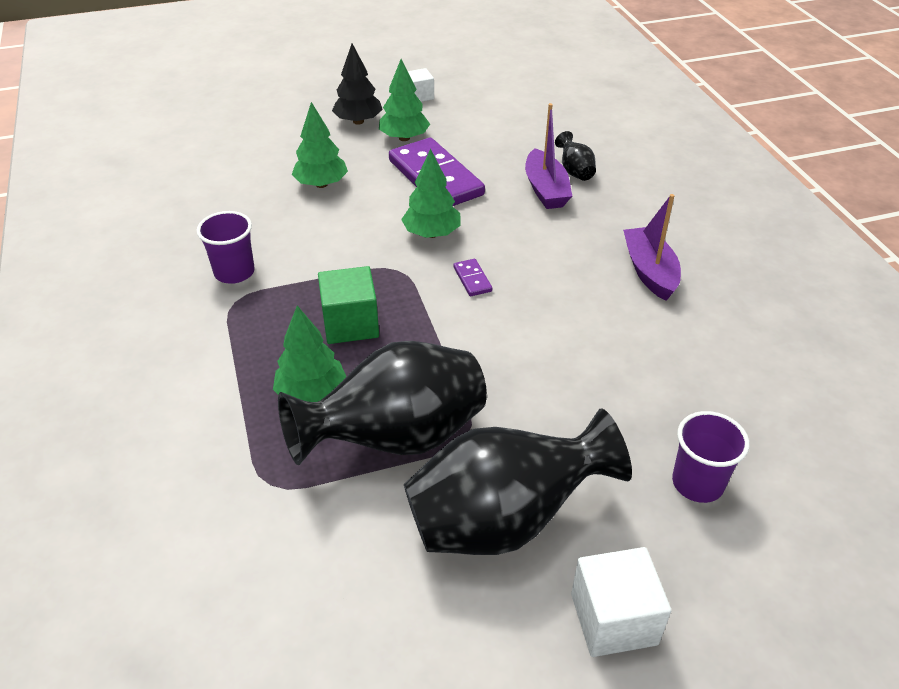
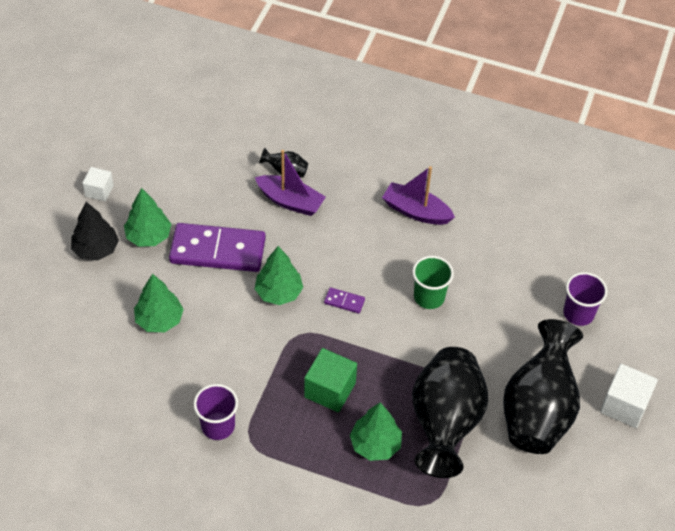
camera: 55 degrees left, 10 degrees up
none -> green cup [412,256,454,309]

